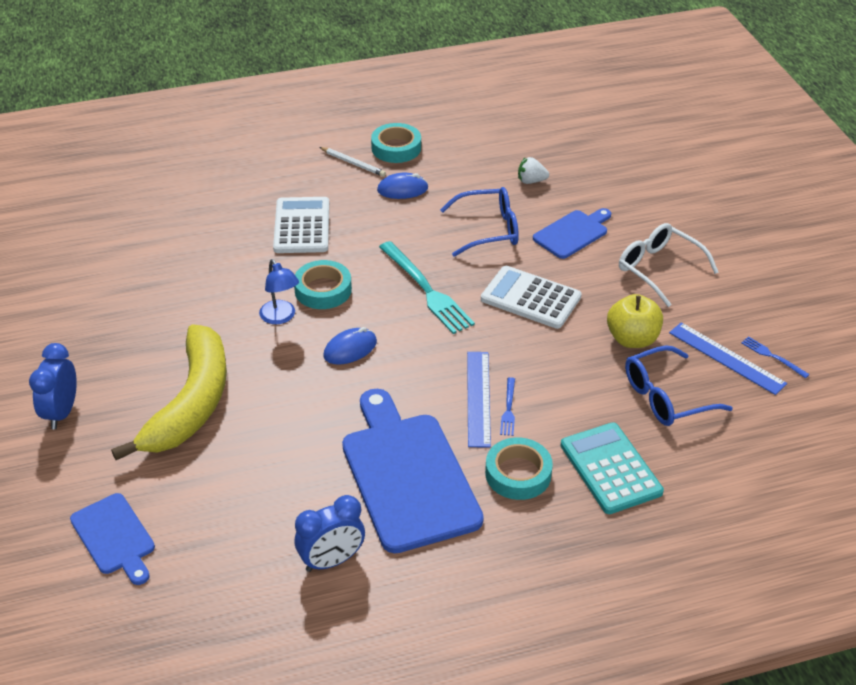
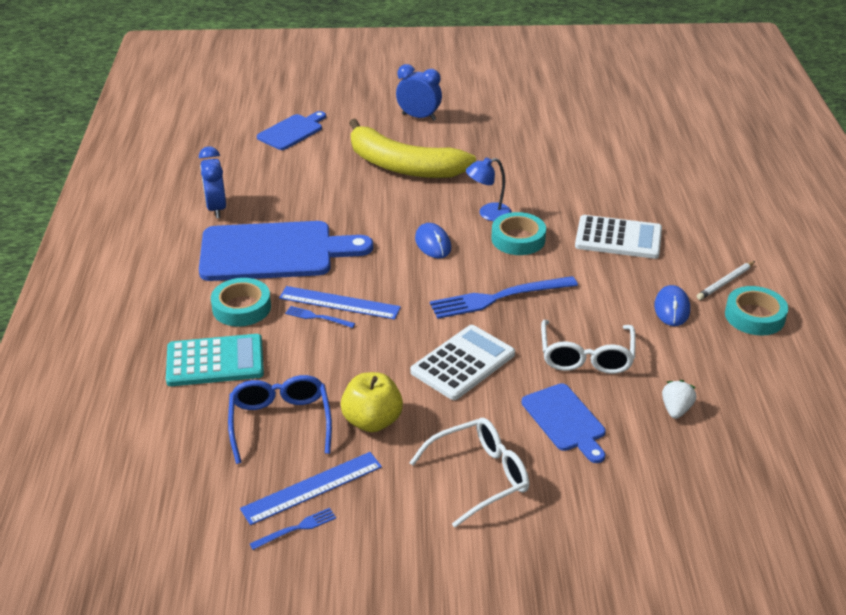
camera: 105 degrees right, 5 degrees down
blue cutting board [70,493,155,585] -> blue cutting board turned 150 degrees clockwise [257,111,326,150]
turquoise fork [379,241,475,334] -> blue fork [430,276,578,319]
blue glasses [440,187,519,257] -> white glasses [541,320,636,374]

